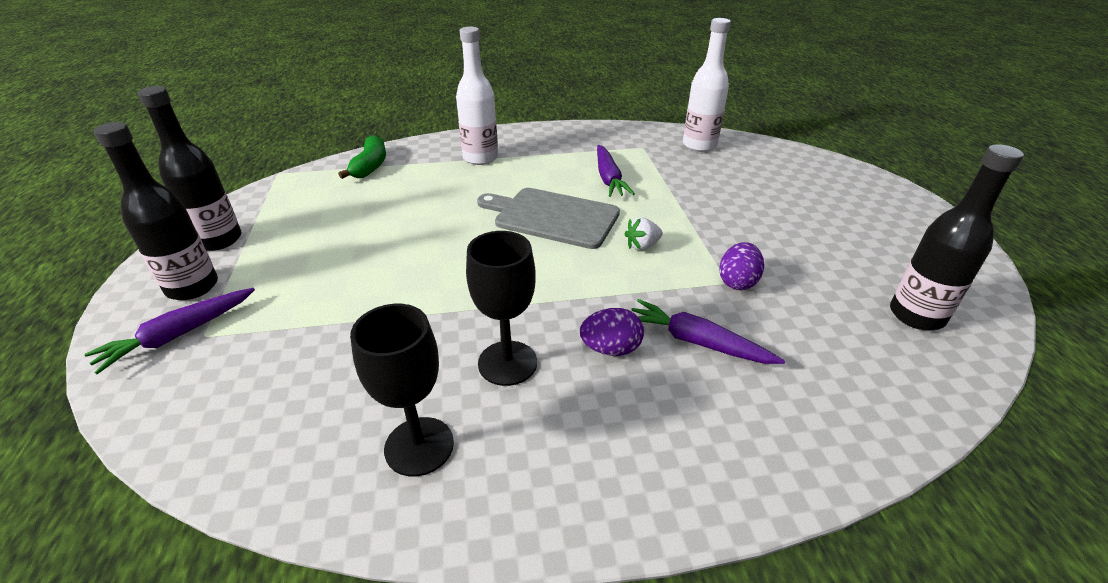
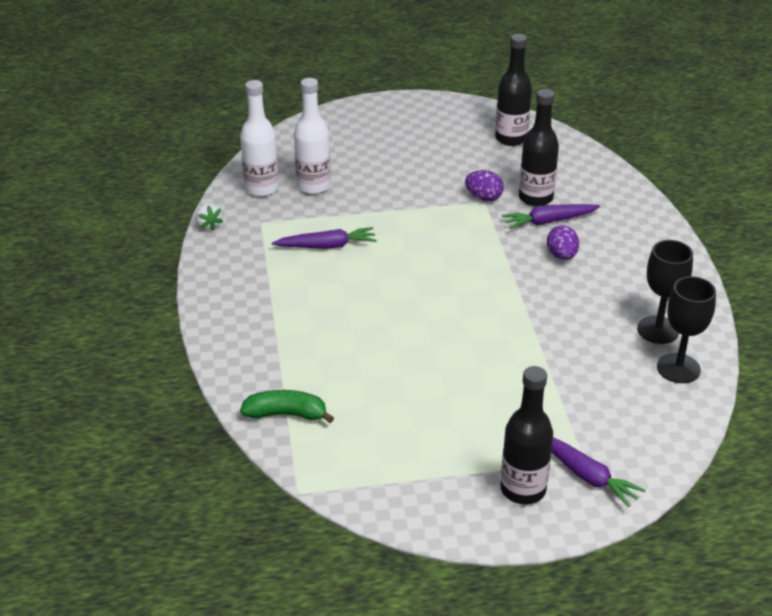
camera: 90 degrees left, 0 degrees up
black bottle [138,86,241,251] -> black bottle moved to [519,89,559,206]
white bottle [456,27,498,165] -> white bottle moved to [294,78,331,194]
black goblet [466,231,537,386] -> black goblet moved to [657,276,716,383]
grey cutting board [477,188,620,249] -> none
white strawberry [624,217,663,250] -> white strawberry moved to [196,204,223,231]
purple carrot [631,299,785,364] -> purple carrot turned 45 degrees clockwise [502,204,600,229]

